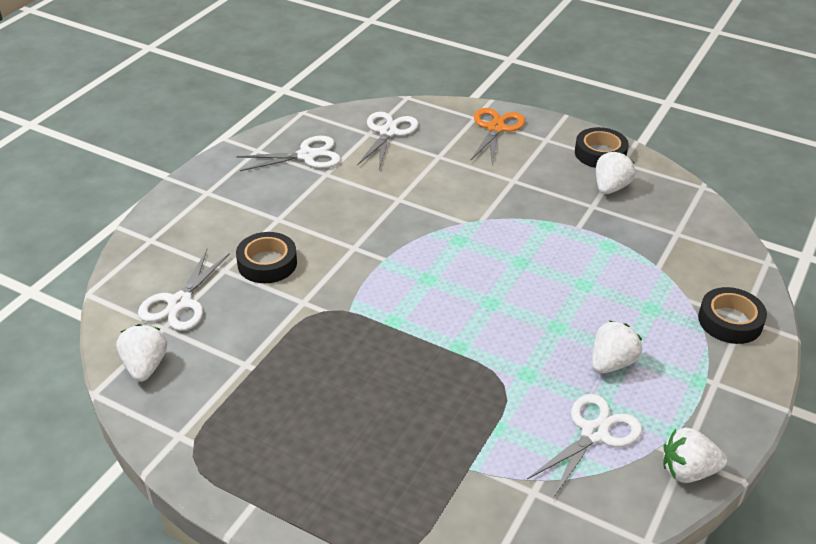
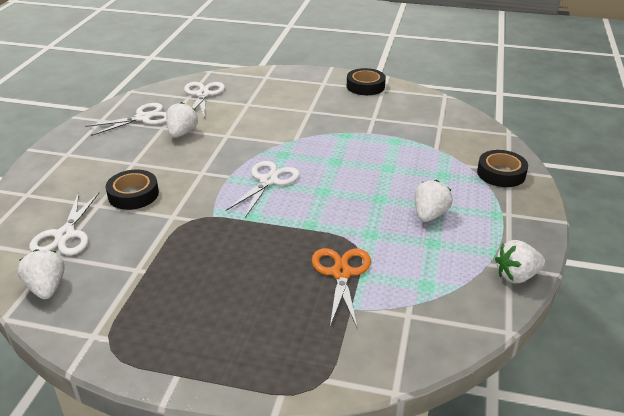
camera: 15 degrees left, 5 degrees down
orange scissors [470,108,525,165] -> orange scissors moved to [312,248,371,327]
white scissors [527,394,642,498] -> white scissors moved to [226,161,300,218]
white strawberry [596,151,635,194] -> white strawberry moved to [166,102,198,138]

